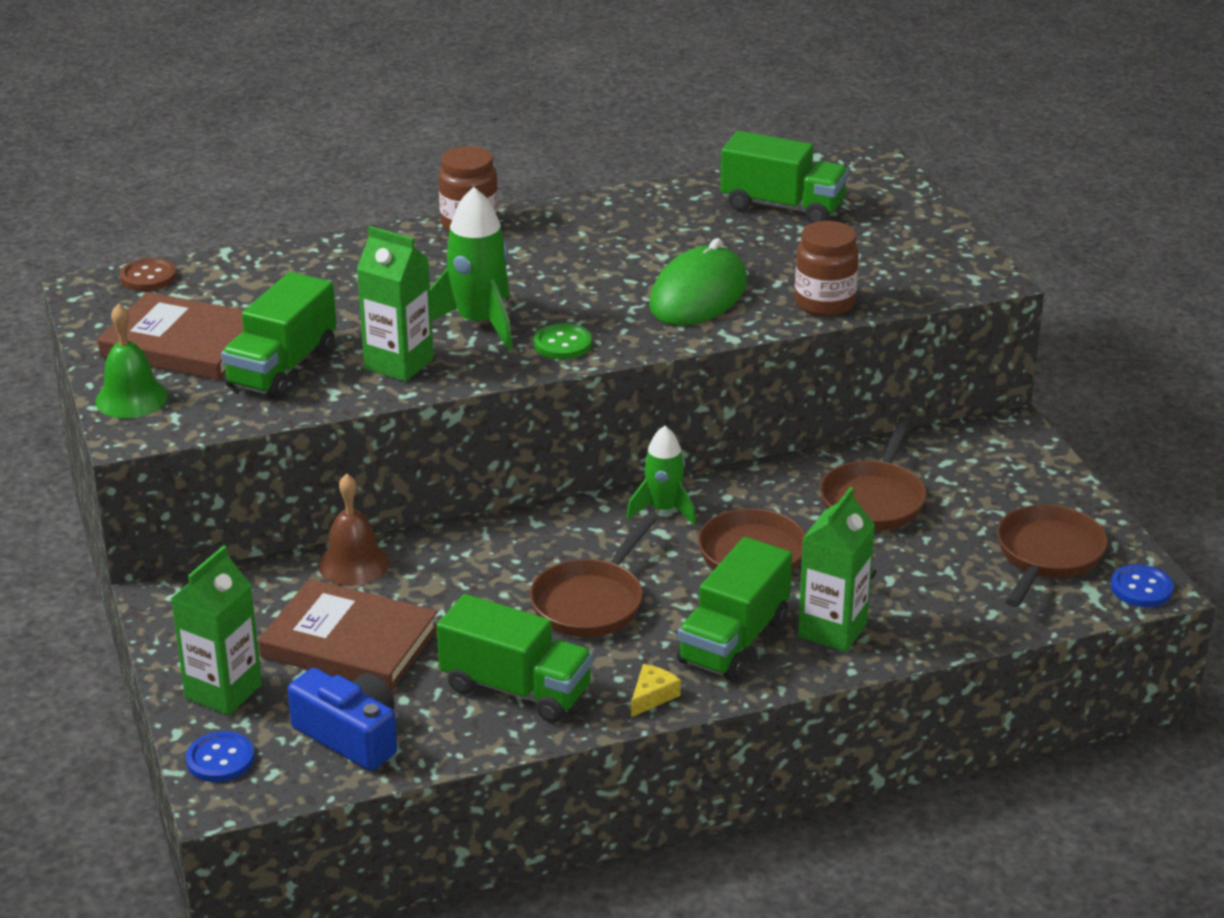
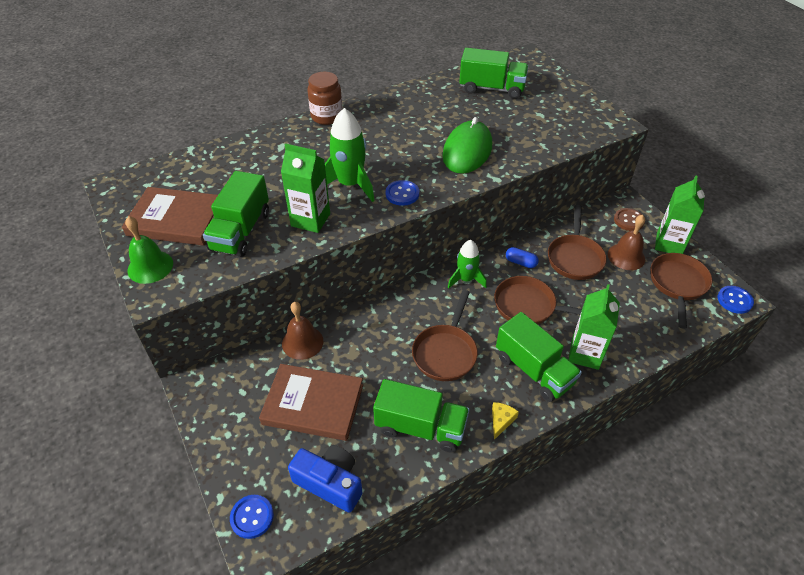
camera: 10 degrees left, 15 degrees up
brown button [120,258,177,291] -> brown button moved to [614,208,645,231]
green carton [171,545,262,715] -> green carton moved to [655,176,705,254]
green button [534,323,592,359] -> blue button [386,180,419,206]
green truck [677,537,792,681] -> green truck turned 60 degrees counterclockwise [496,312,582,402]
brown jar [795,221,859,316] -> none
none -> blue capsule [506,247,539,268]
none -> brown bell [608,214,645,270]

